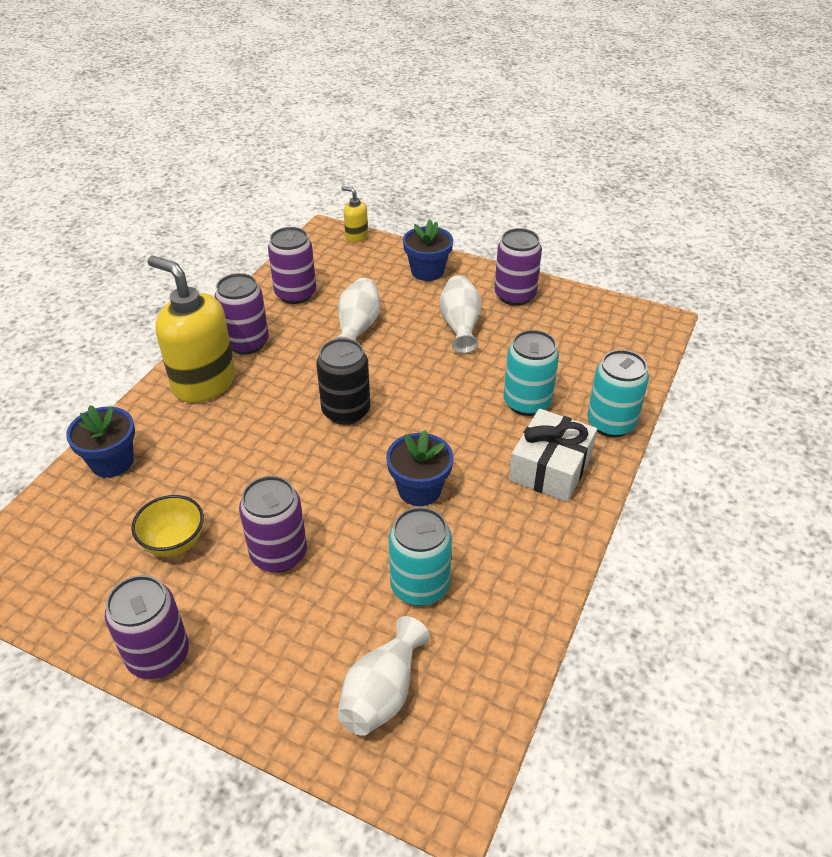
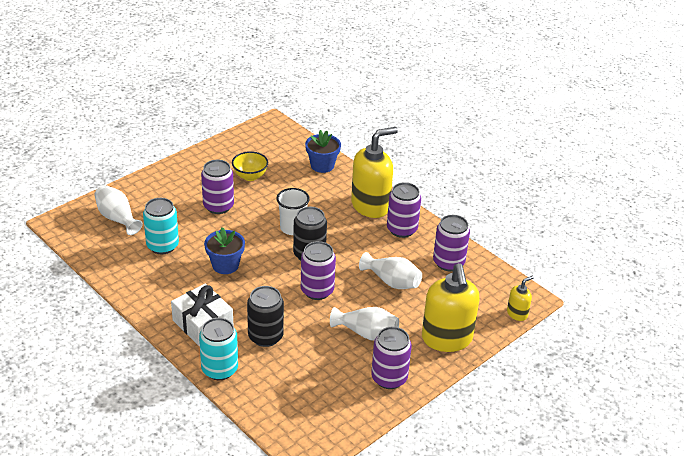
camera: 110 degrees right, 5 degrees down
purple can [105,575,189,679] -> purple can moved to [301,241,336,300]
blue flower pot [403,220,453,281] -> yellow soap dispenser [422,263,480,352]
turquoise can [504,330,559,416] -> black can [247,286,284,347]
none -> white cup [276,188,310,235]

